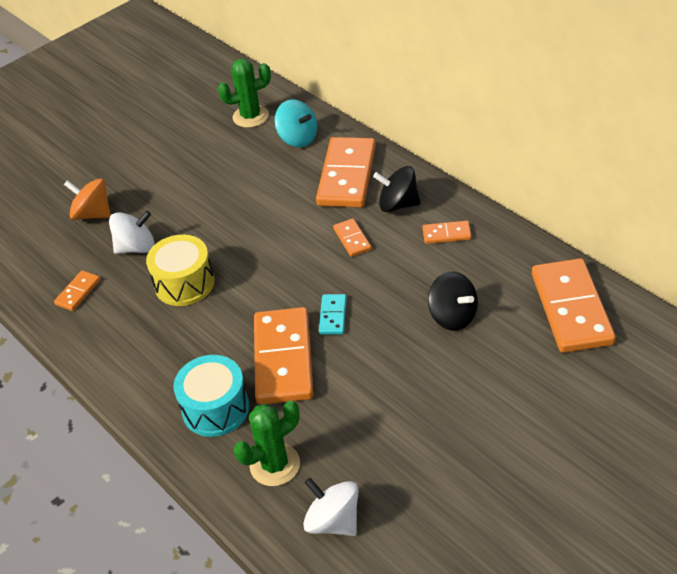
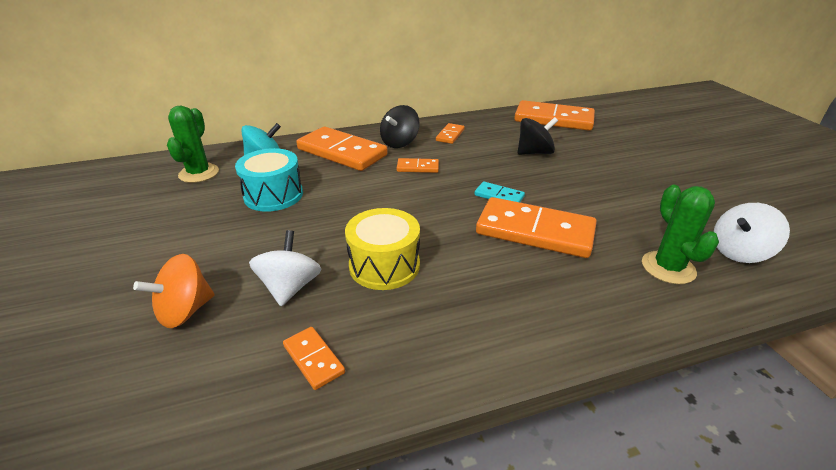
camera: 70 degrees left, 10 degrees down
turquoise drum [174,355,249,437] -> turquoise drum moved to [235,148,303,212]

